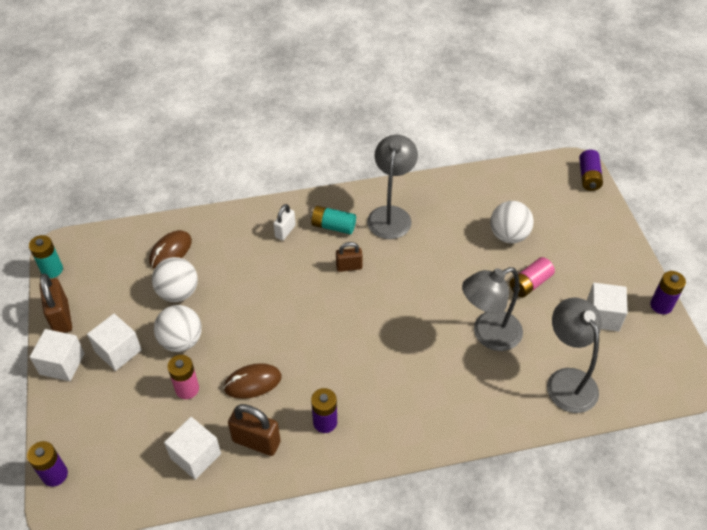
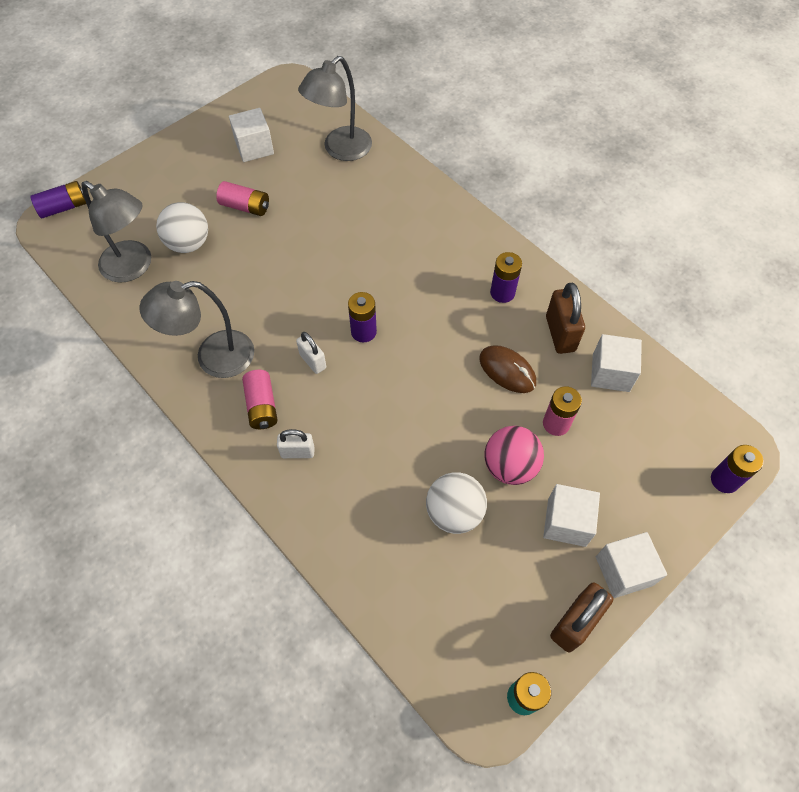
camera: 120 degrees left, 10 degrees up
brown mouse [149,230,192,269] -> none
white ball [154,305,202,352] -> pink ball [484,426,544,485]
turquoise battery [311,206,356,234] -> pink battery [242,370,277,429]
brown padlock [336,242,363,272] -> white padlock [296,332,326,374]
grey lamp [462,267,523,351] -> grey lamp moved to [82,181,151,282]
purple battery [650,271,686,314] -> purple battery moved to [348,292,377,343]

